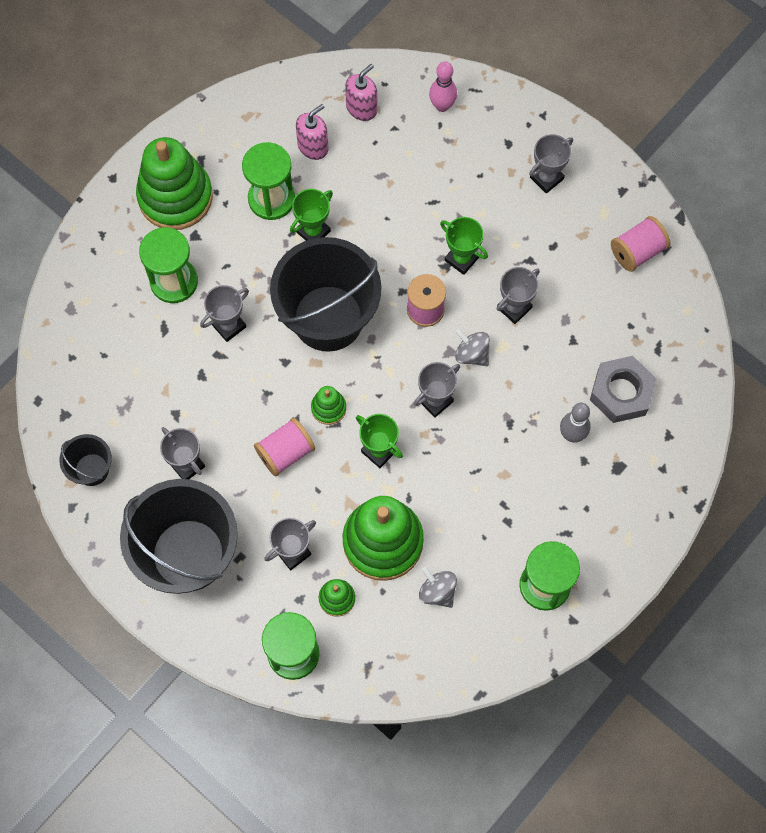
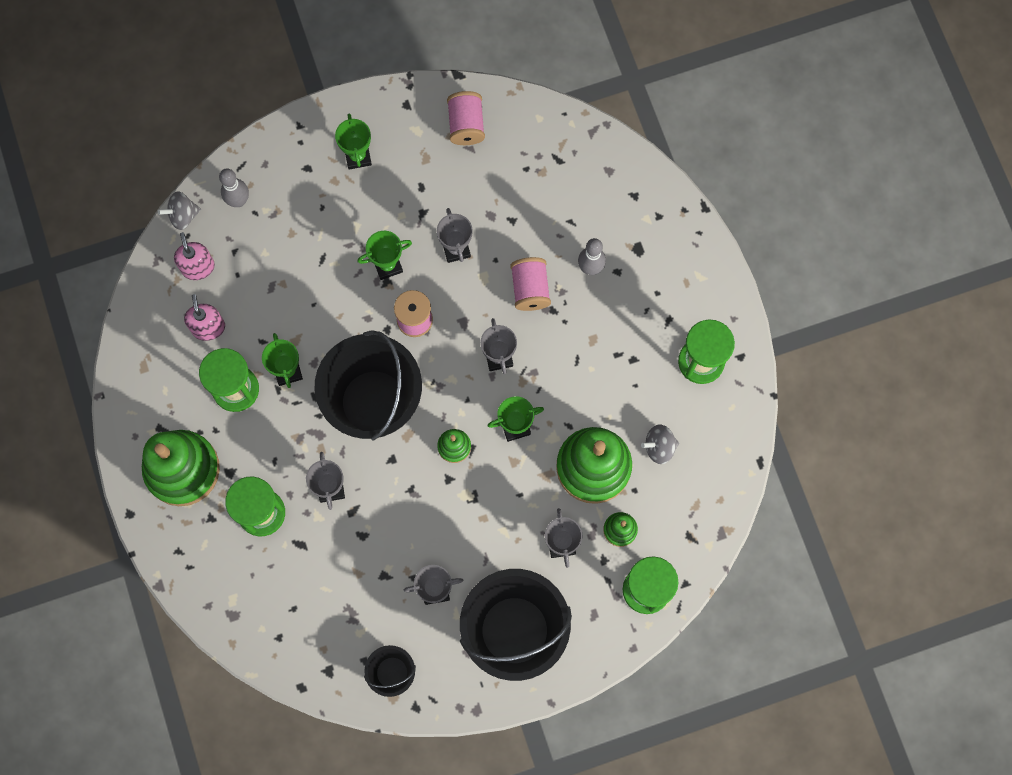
camera: 60 degrees left, 5 degrees up
pink spool [254,418,315,477] -> pink spool moved to [510,257,551,311]
pink bowling pin [429,61,457,112] -> grey bowling pin [219,169,249,207]
grey spinning top [455,329,490,366] -> grey spinning top moved to [158,191,201,230]
grey trophy [529,134,573,194] -> green trophy [335,113,372,170]
grey nut [590,356,657,423] -> none

